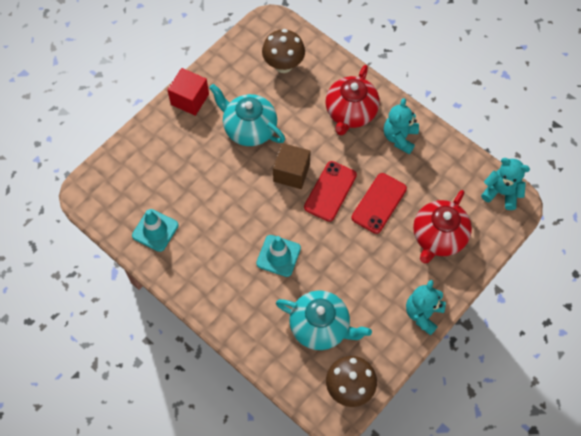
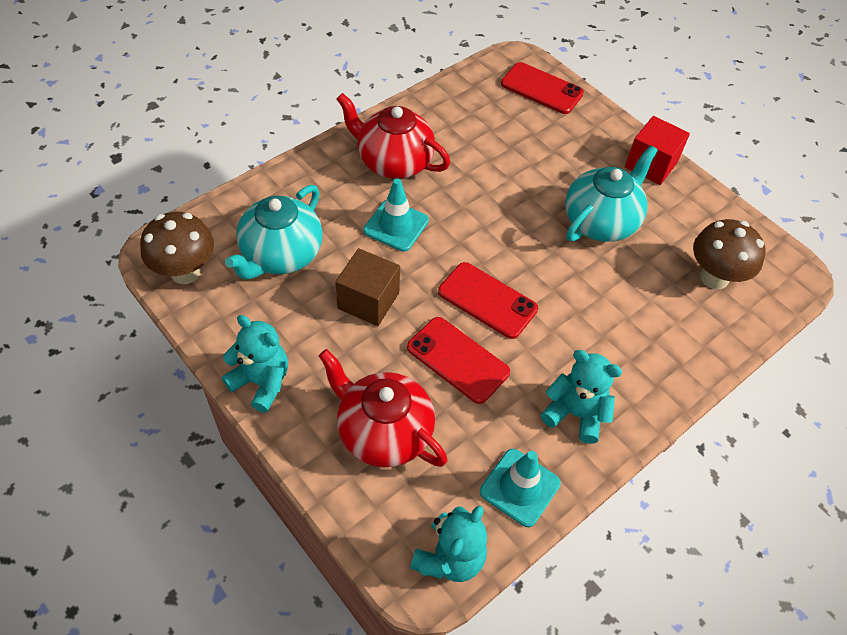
camera: 95 degrees right, 10 degrees down
turquoise traffic cone [132,209,179,252] -> turquoise traffic cone moved to [480,449,561,527]
brown cube [273,143,311,189] -> brown cube moved to [335,248,400,326]
red teapot [326,65,380,135] -> red teapot moved to [337,93,450,179]
none -> red phone [501,62,584,114]

